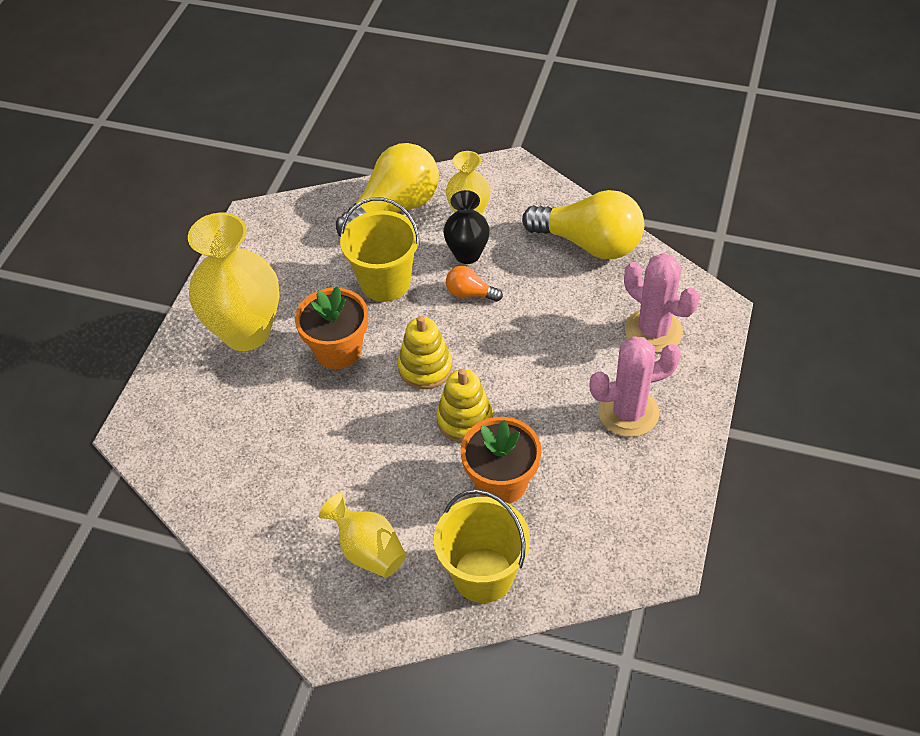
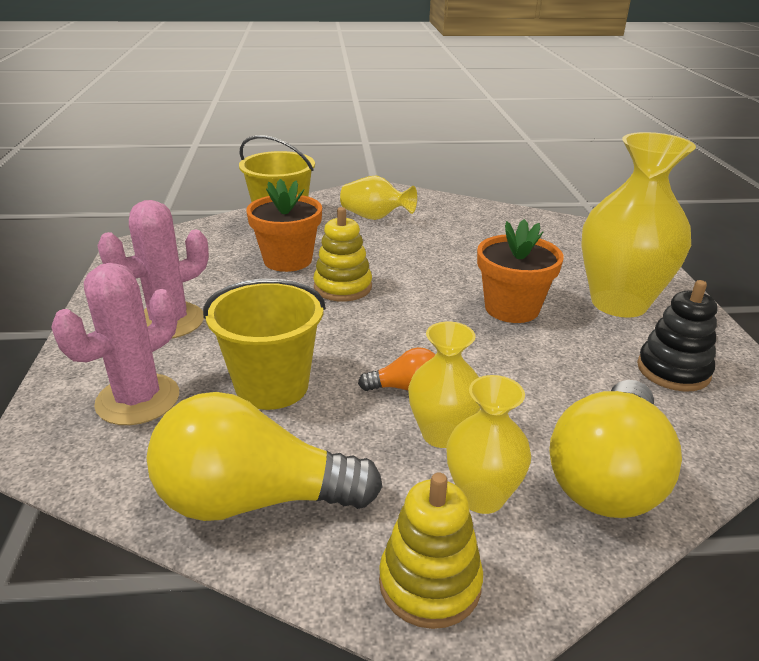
camera: 155 degrees right, 20 degrees down
yellow bucket [340,197,420,302] -> yellow bucket moved to [203,279,326,410]
yellow stacking toy [398,316,452,389] -> yellow stacking toy moved to [379,472,483,629]
black vase [443,190,490,264] -> yellow vase [408,322,480,448]
pink cactus [624,253,699,353] -> pink cactus turned 75 degrees counterclockwise [51,263,179,425]
none -> black stacking toy [637,280,717,392]

